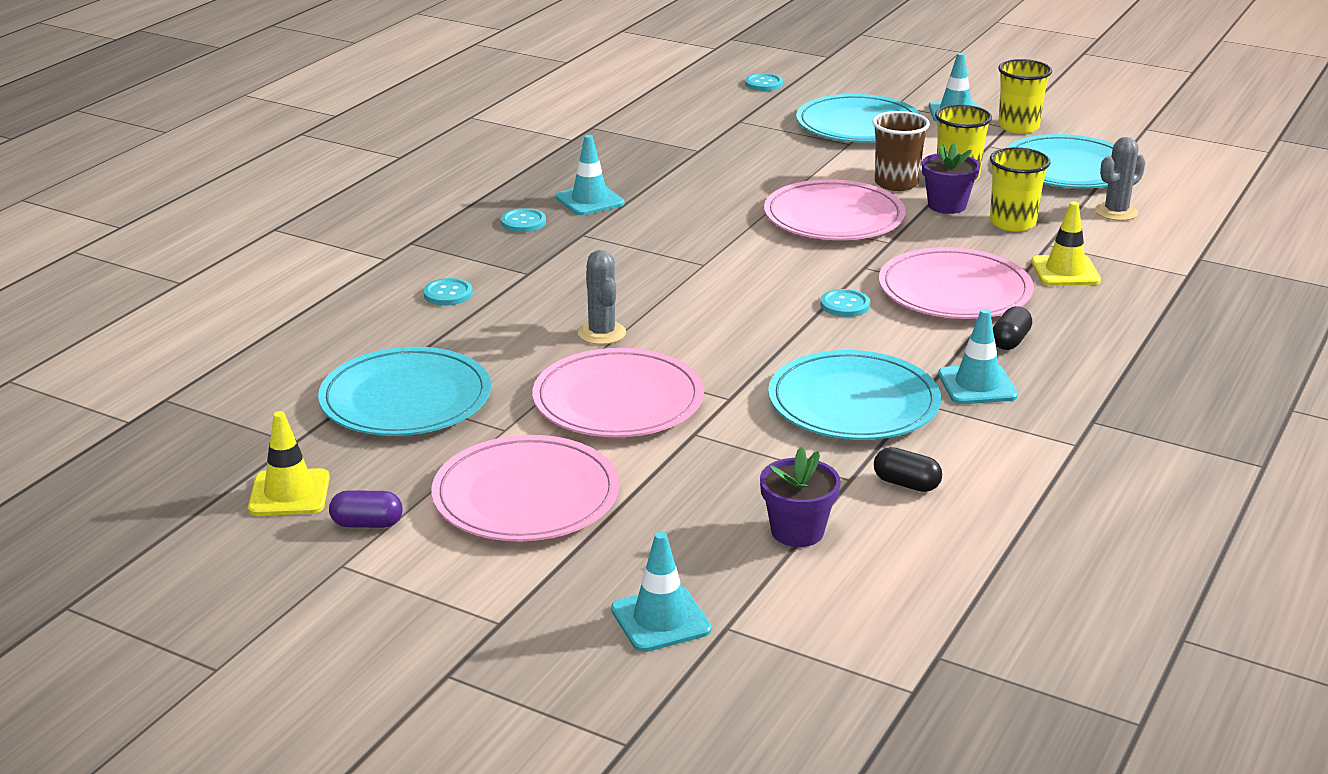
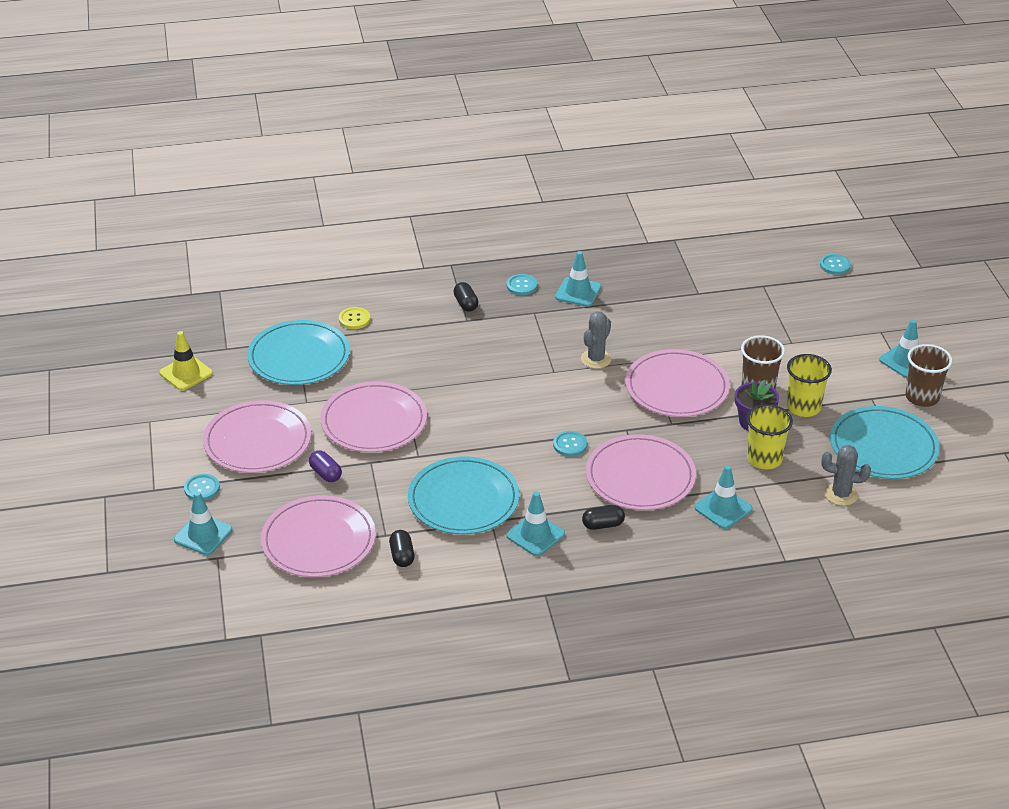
camera: 50 degrees right, 10 degrees up
purple capsule [329,490,402,528] -> purple capsule moved to [309,450,342,482]
turquoise button [423,278,473,305] -> turquoise button moved to [184,474,220,500]
grey cactus [578,250,626,345] -> grey cactus moved to [581,311,612,369]
purple flower pot [760,447,841,547] -> pink plate [261,495,376,577]
turquoise plate [796,94,921,142] -> none
yellow cup [998,59,1052,134] -> brown cup [905,344,952,407]
yellow traffic cone [1031,201,1101,286] -> turquoise traffic cone [694,465,753,529]
none -> yellow button [339,307,370,329]
none -> black capsule [453,282,478,312]

